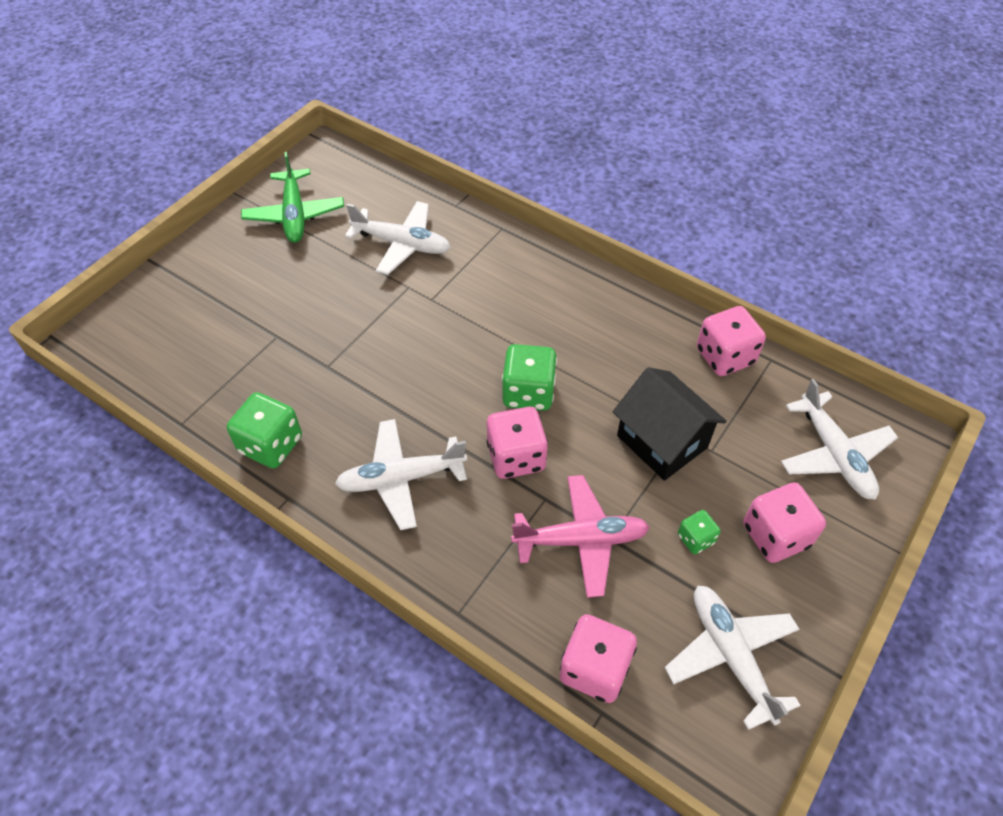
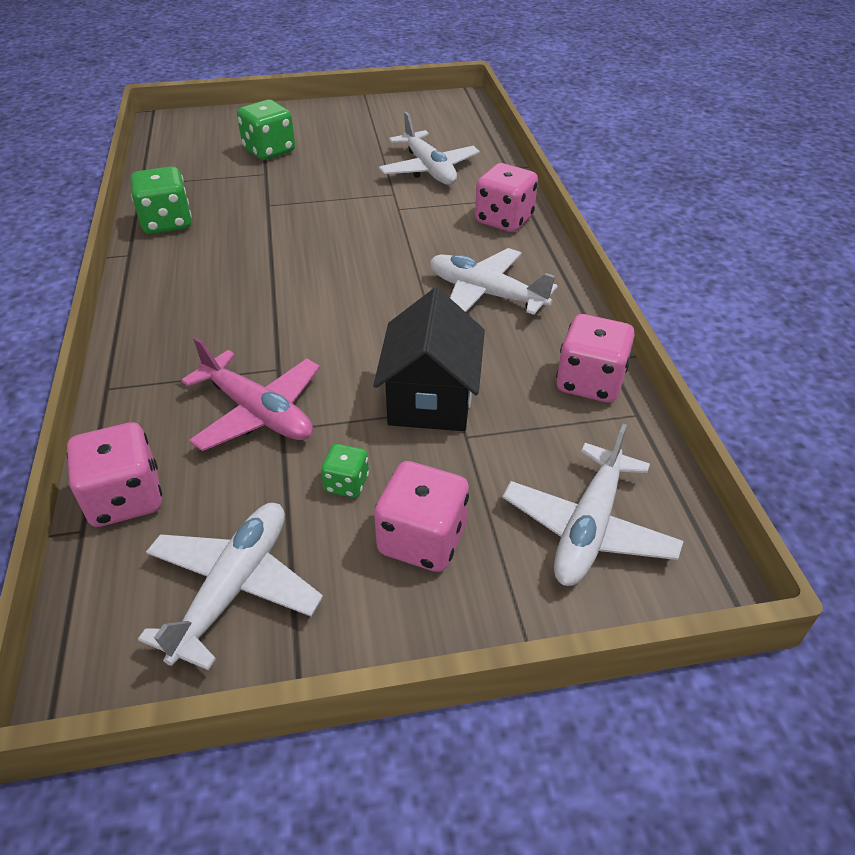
camera: 45 degrees right, 10 degrees down
green plane [241,152,344,243] -> none
white plane [335,419,467,530] -> white plane moved to [430,248,558,315]
pink dice [487,407,548,479] -> pink dice moved to [475,163,538,232]
green dice [502,344,557,411] -> green dice moved to [237,100,295,160]

